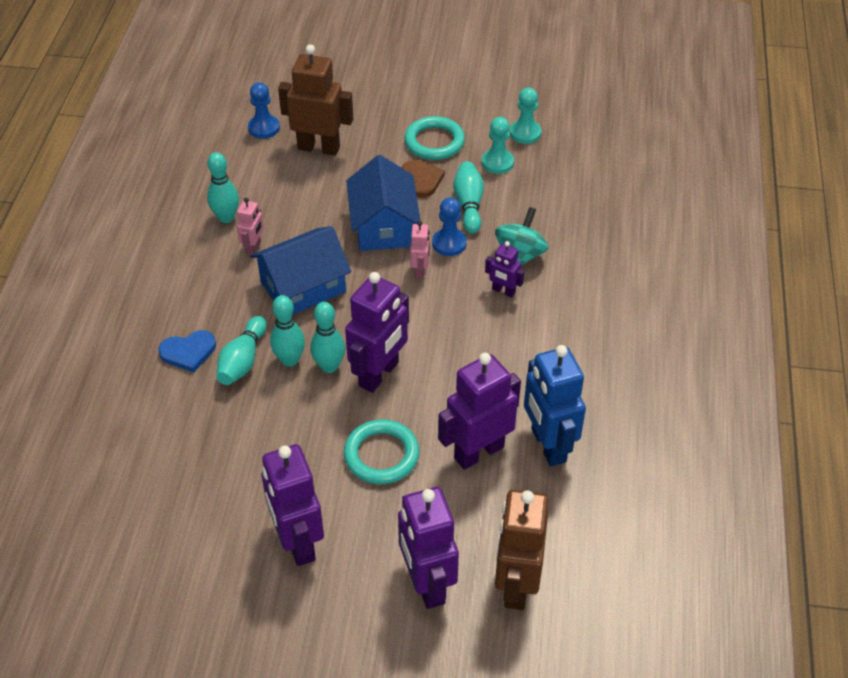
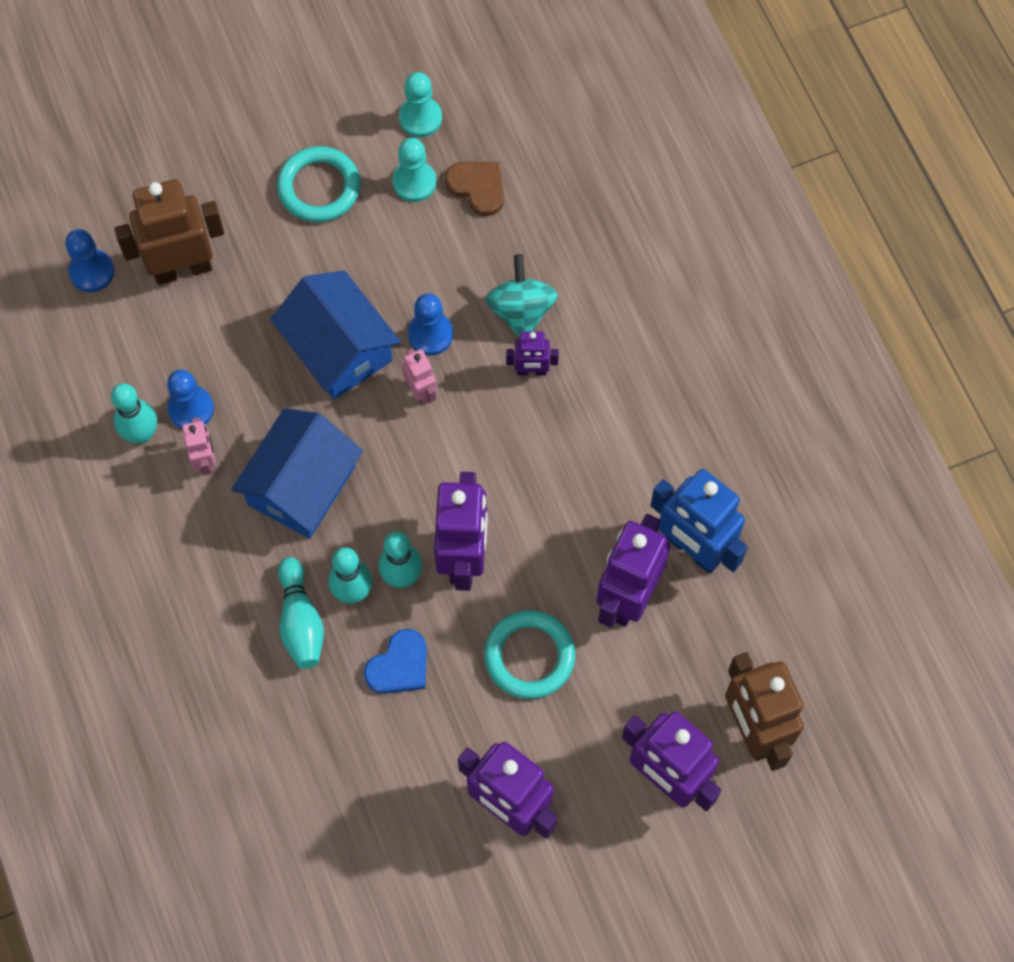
camera: 30 degrees left, 20 degrees up
blue heart [158,330,216,373] -> blue heart moved to [364,629,427,694]
brown heart [402,160,445,198] -> brown heart moved to [445,162,504,216]
turquoise bowling pin [453,162,484,234] -> none
none -> blue pawn [167,370,214,429]

